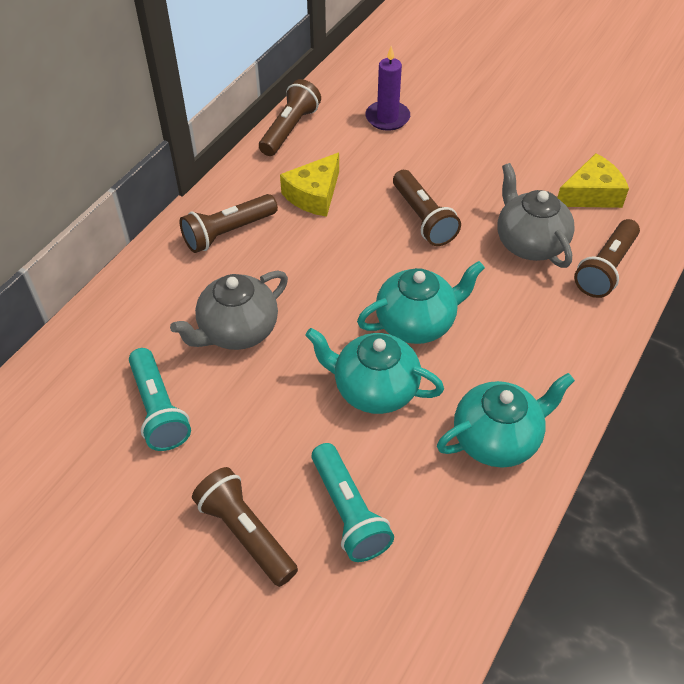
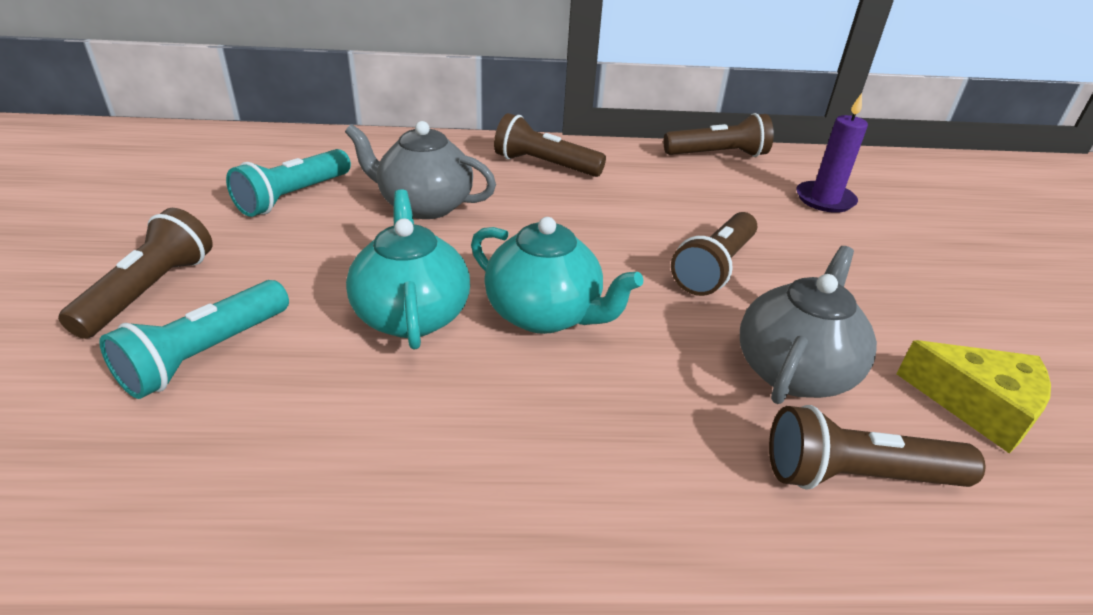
camera: 55 degrees right, 15 degrees down
yellow cheese [280,153,339,217] -> none
turquoise teapot [437,373,575,468] -> none

